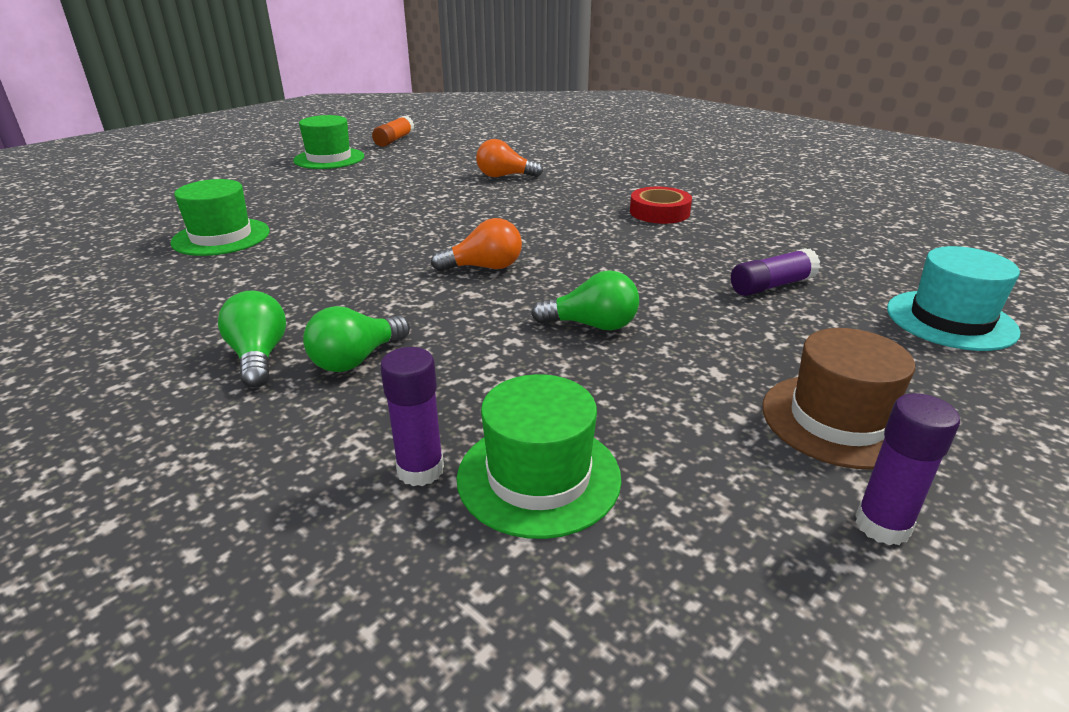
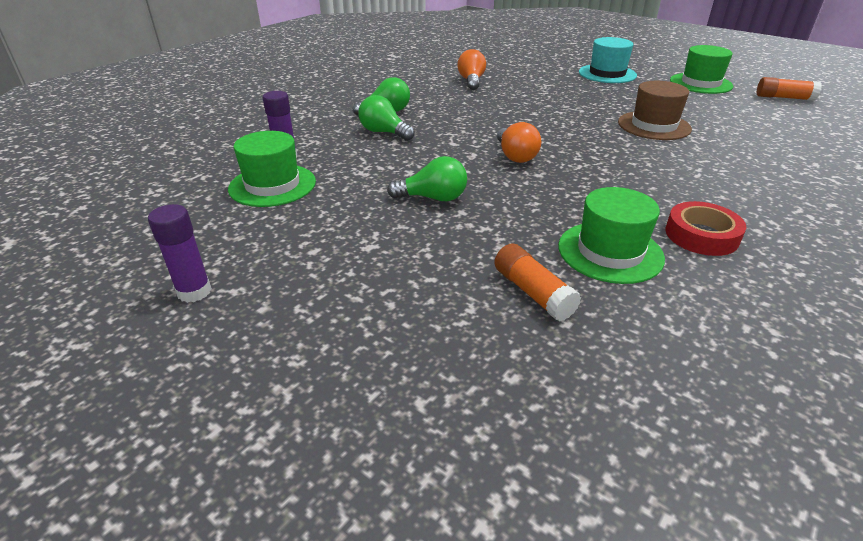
camera: 85 degrees right, 5 degrees up
green hat [170,179,270,256] -> green hat moved to [558,187,665,284]
orange light bulb [476,139,543,177] -> orange light bulb moved to [457,49,486,90]
green light bulb [531,270,639,330] -> green light bulb turned 90 degrees counterclockwise [387,156,467,201]
purple glue stick [731,248,820,296] -> orange glue stick [494,243,581,321]
brown hat [762,328,915,470] -> brown hat moved to [618,81,692,140]
turquoise hat [887,246,1021,351] -> turquoise hat moved to [579,37,637,83]

